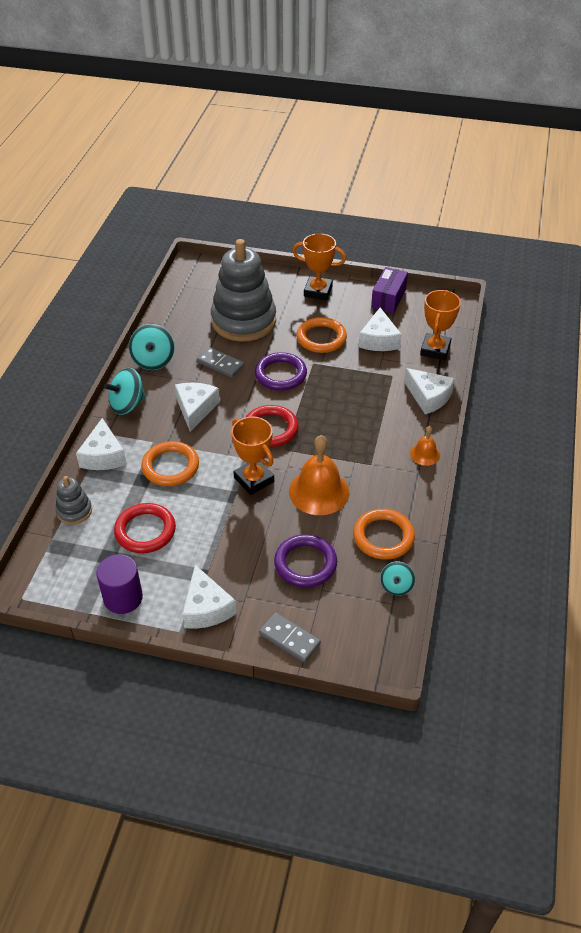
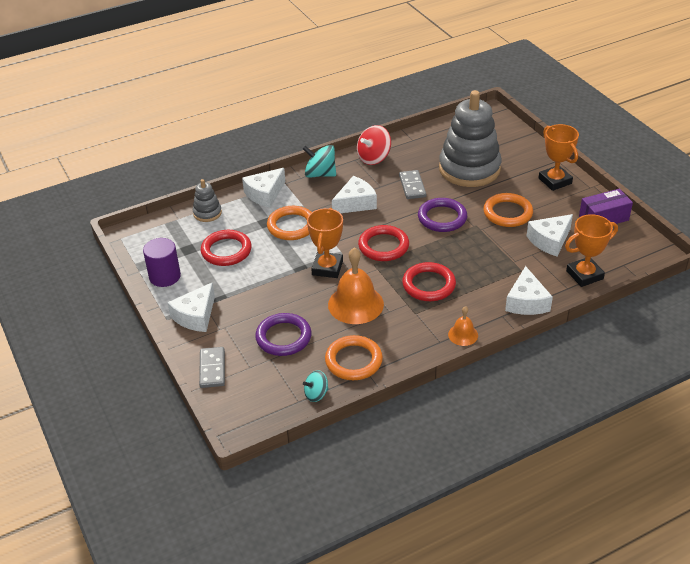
camera: 50 degrees right, 5 degrees down
turquoise spinning top [129,324,175,370] -> red spinning top [357,125,391,165]
none -> red ring [402,262,456,301]

